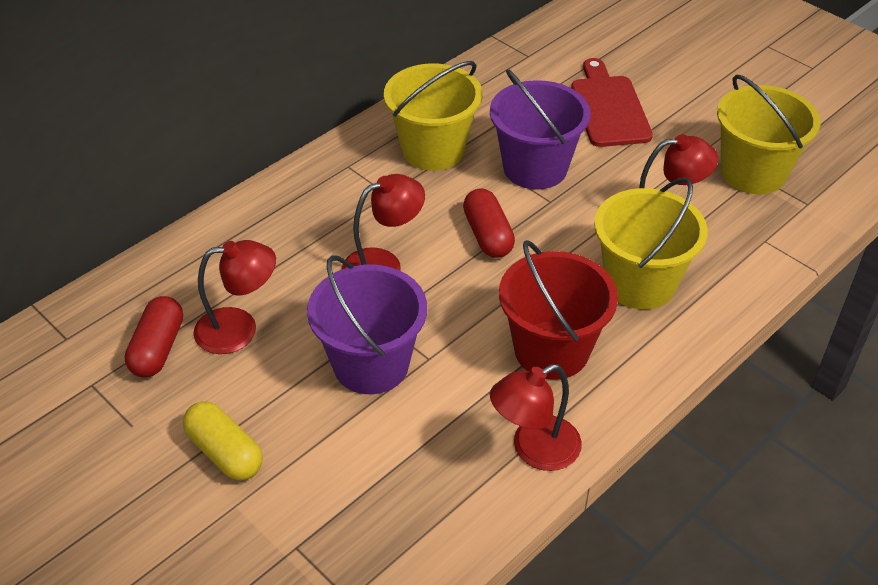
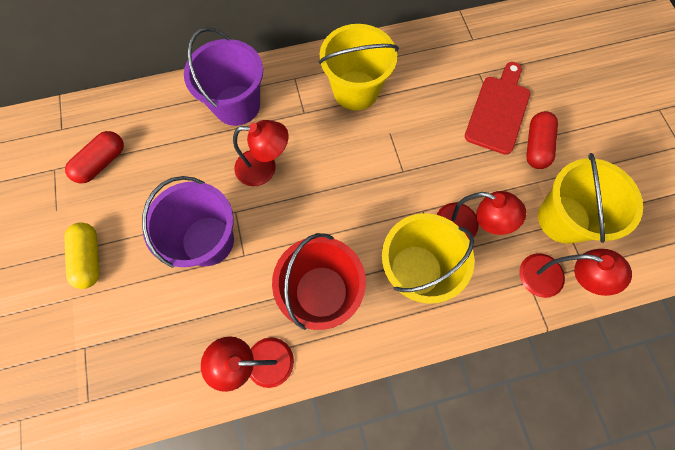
camera: 30 degrees right, 25 degrees up
red lamp [193,240,276,354] -> red lamp moved to [519,249,632,298]
red capsule [463,188,515,258] -> red capsule moved to [526,111,558,169]
purple bucket [490,69,591,190] -> purple bucket moved to [184,28,263,126]

